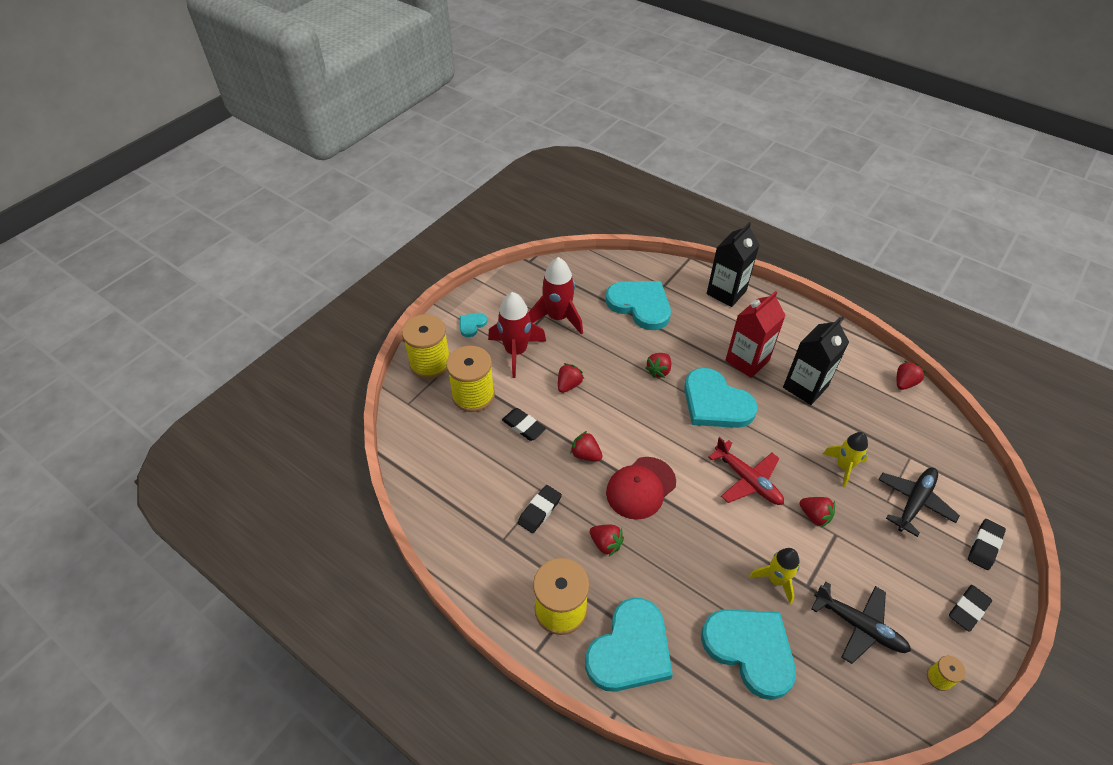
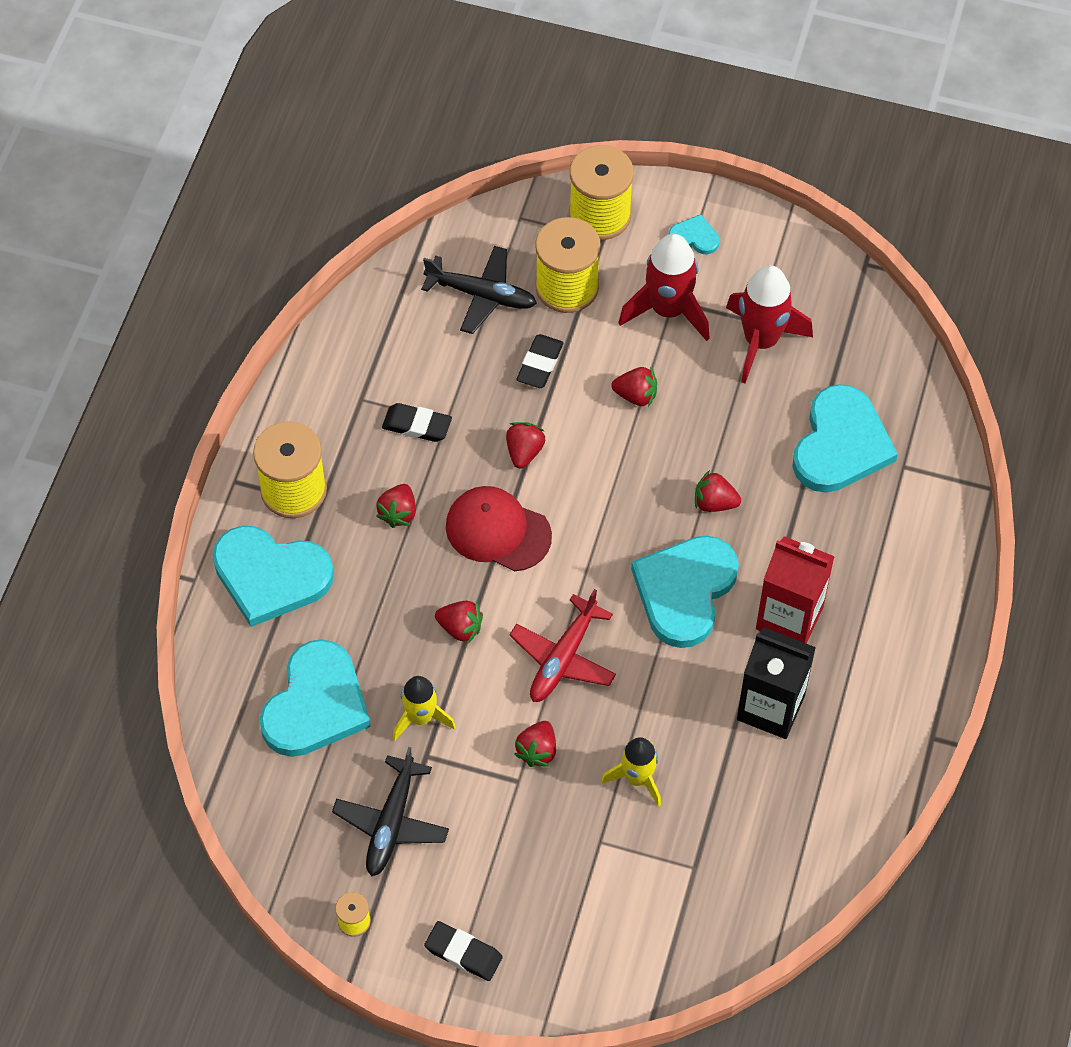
camera: 70 degrees right, 10 degrees up
black carton [707,222,760,307] -> none
black plane [878,467,960,537] -> black plane moved to [421,246,537,334]
red strawberry [897,361,926,390] -> red strawberry moved to [435,601,483,644]
black eraser [968,519,1006,570] -> none

